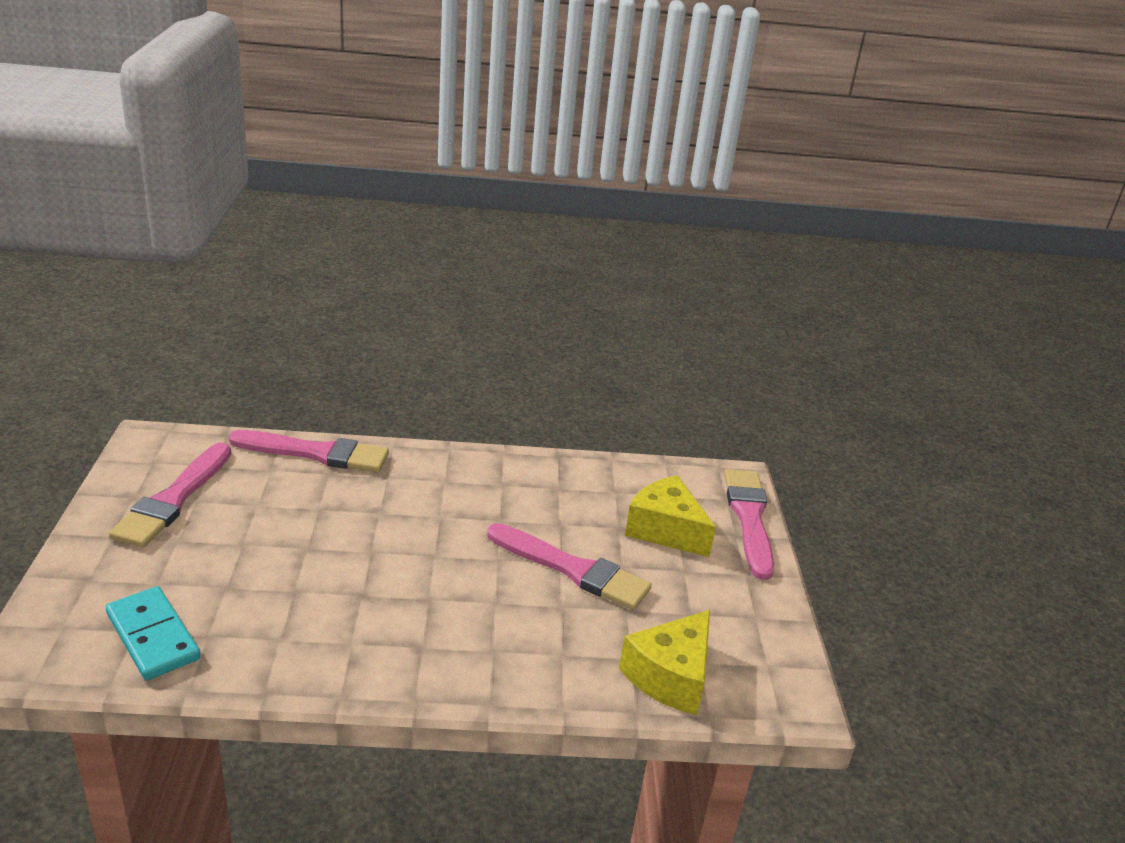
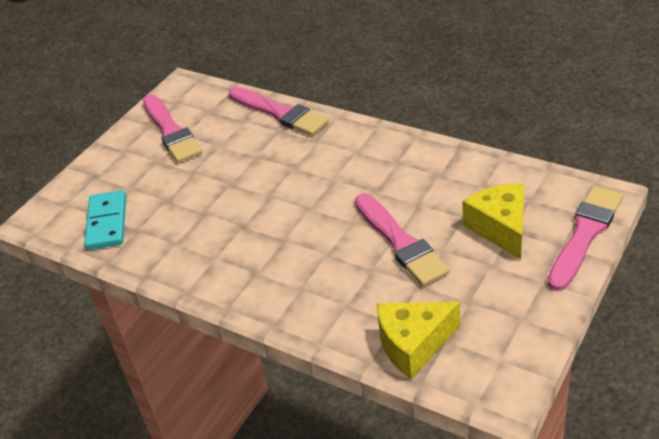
camera: 40 degrees right, 10 degrees up
pink brush [109,443,231,547] -> pink brush turned 75 degrees counterclockwise [143,94,202,163]

